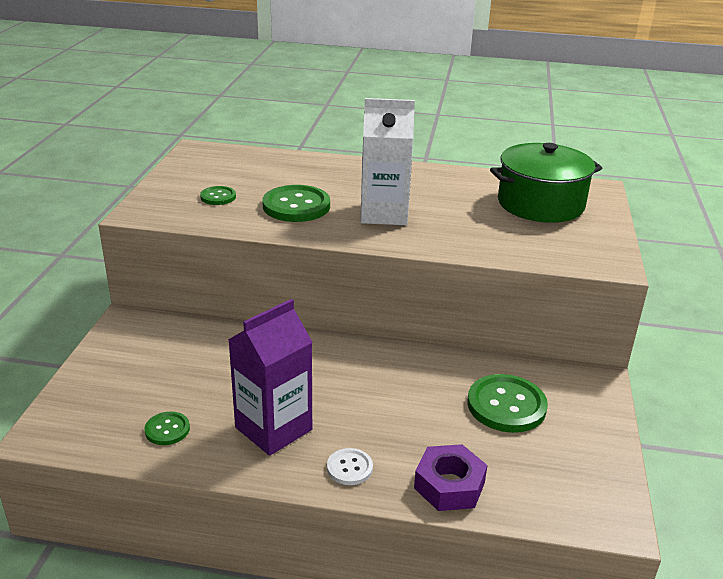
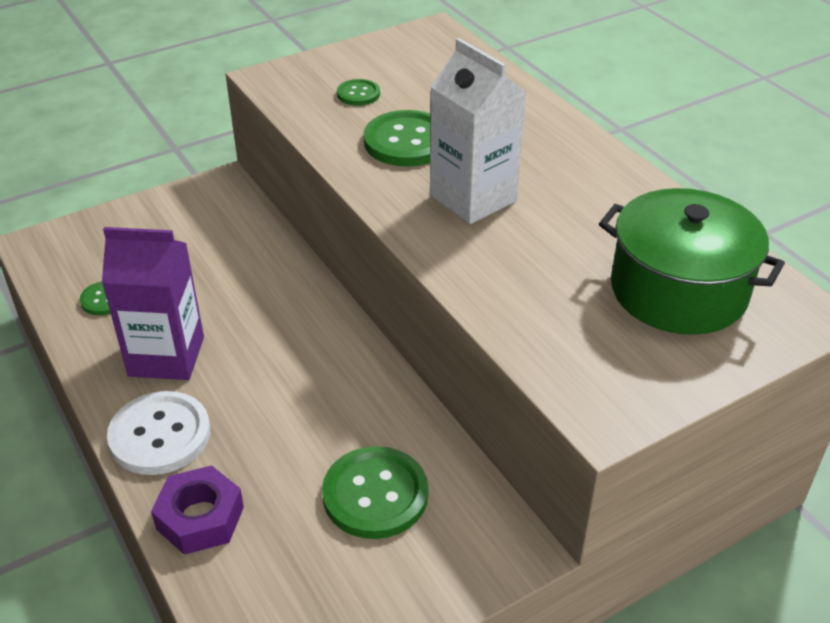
camera: 50 degrees right, 10 degrees up
white button [327,448,373,485] -> white button [107,391,210,475], size x1.89

